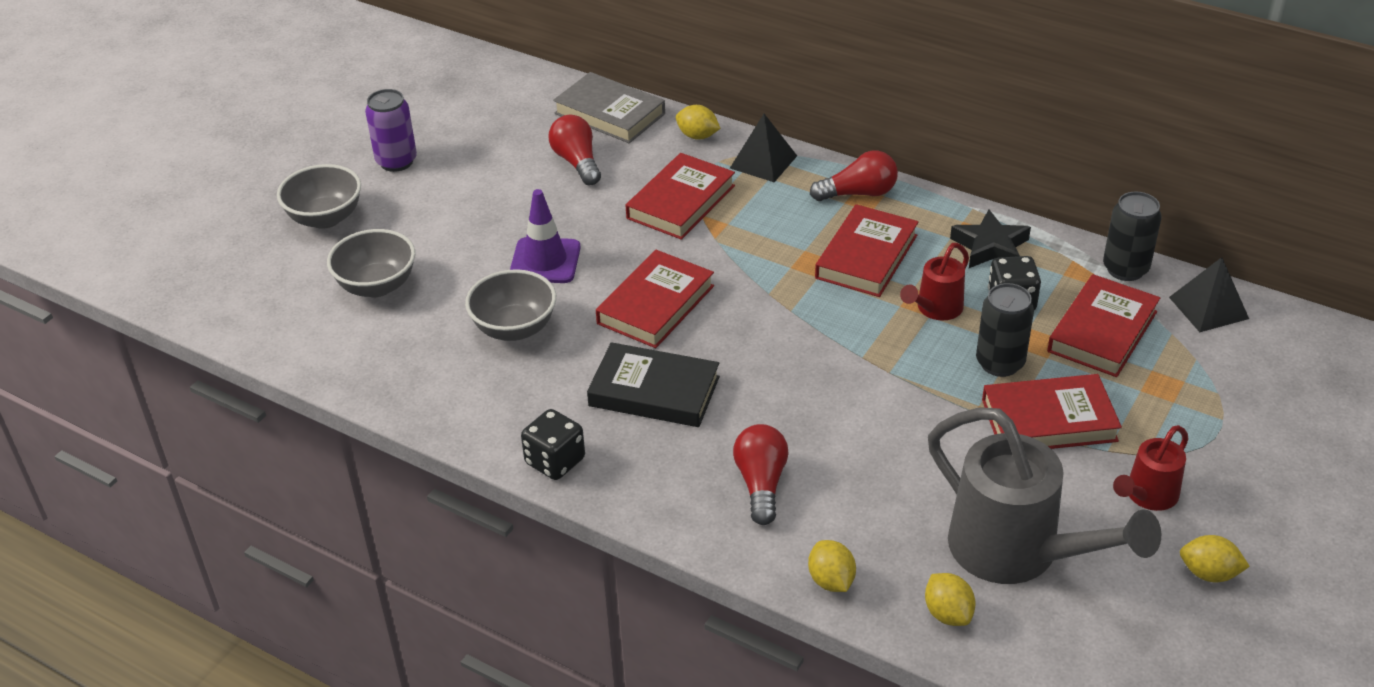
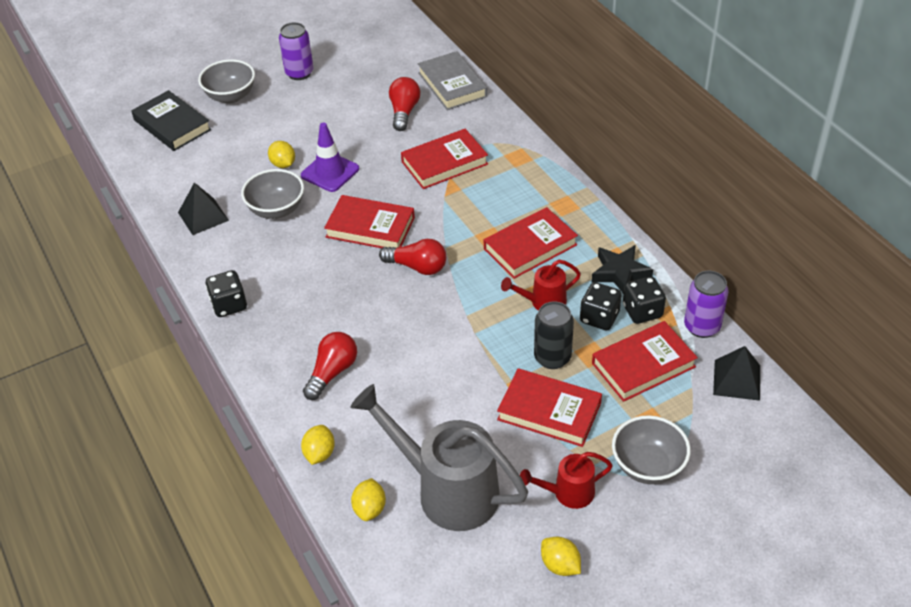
camera: 30 degrees right, 5 degrees up
grey bowl [327,229,415,297] -> grey bowl moved to [612,415,691,484]
black book [587,342,720,427] -> black book moved to [131,90,211,151]
red book [596,250,714,348] -> red book turned 45 degrees clockwise [324,195,415,248]
yellow lemon [676,105,721,140] -> yellow lemon moved to [268,141,295,168]
black pyramid [730,114,797,182] -> black pyramid moved to [178,182,229,235]
red light bulb [810,150,898,201] -> red light bulb moved to [379,239,446,275]
grey watering can [928,407,1161,584] -> grey watering can turned 135 degrees clockwise [350,384,528,531]
black can [1103,192,1162,281] -> purple can [684,271,729,338]
none -> black dice [623,276,666,324]

